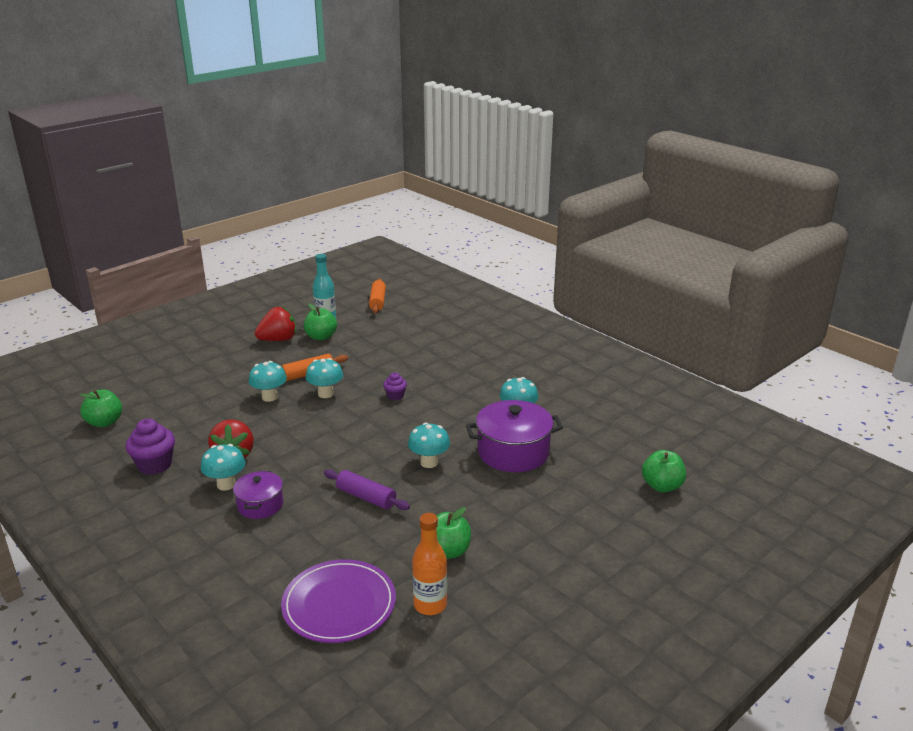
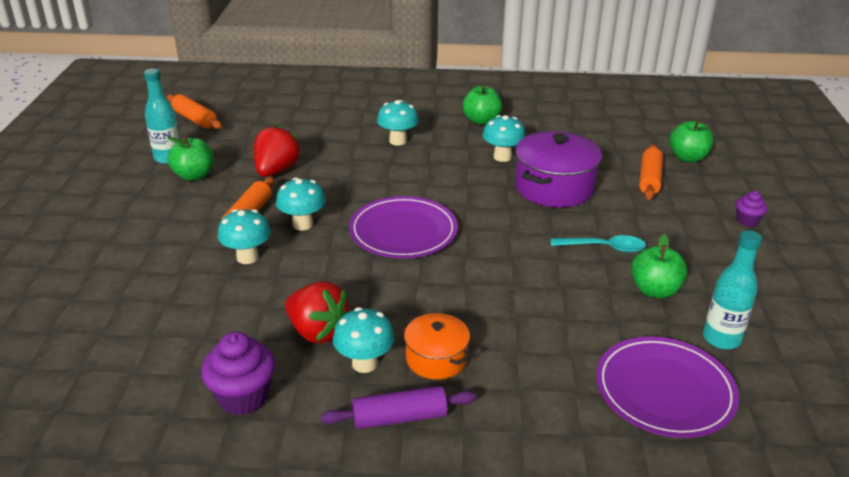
camera: 45 degrees left, 5 degrees up
green apple [80,389,122,427] -> green apple moved to [463,85,502,125]
purple pot [233,471,283,519] -> orange pot [404,313,472,379]
red strawberry [255,307,296,341] -> red strawberry moved to [254,125,301,177]
purple rolling pin [324,470,410,510] -> purple rolling pin moved to [321,386,476,429]
purple cupcake [383,372,407,401] -> purple cupcake moved to [736,191,768,227]
turquoise mushroom [408,422,450,468] -> turquoise mushroom moved to [377,100,419,146]
orange bottle [412,513,447,615] -> turquoise bottle [703,230,762,349]
none -> purple plate [349,196,458,258]
none -> turquoise spoon [551,235,646,253]
none -> orange rolling pin [639,144,663,200]

